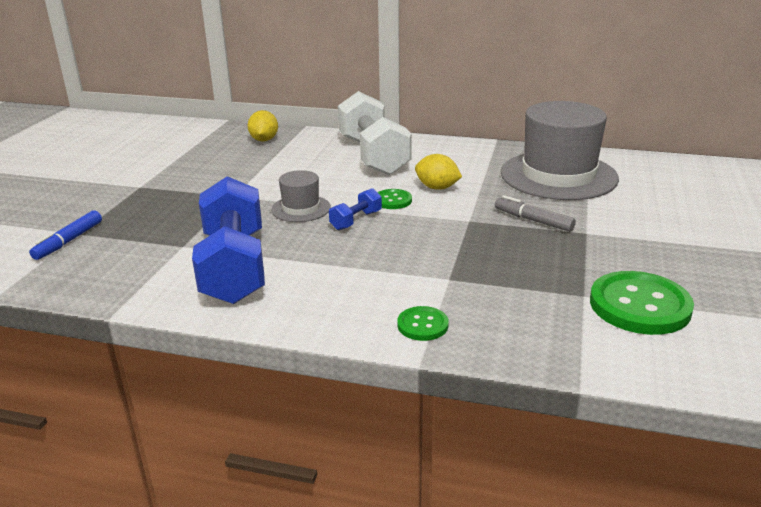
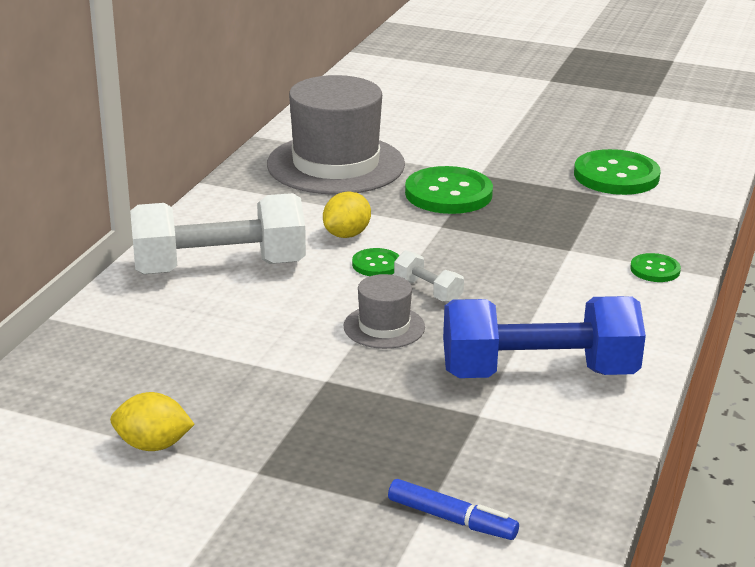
camera: 85 degrees left, 0 degrees up
yellow lemon [247,110,278,141] -> yellow lemon moved to [110,392,195,451]
blue dumbbell [329,188,382,230] -> white dumbbell [394,250,464,303]
grey marker [495,195,576,232] -> green button [405,166,493,214]

